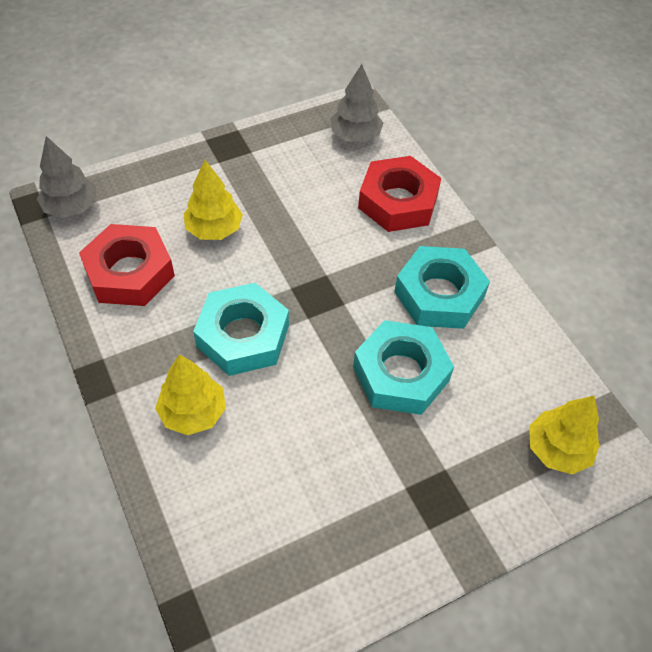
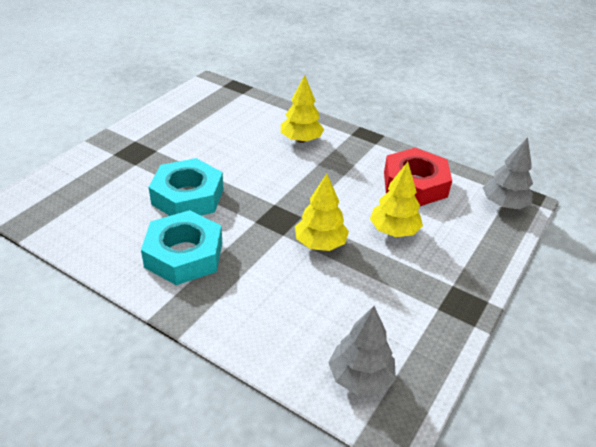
camera: 150 degrees right, 15 degrees down
turquoise nut [193,283,289,376] -> none
red nut [358,156,441,232] -> none
yellow tree [529,396,600,474] -> yellow tree moved to [295,174,349,251]

